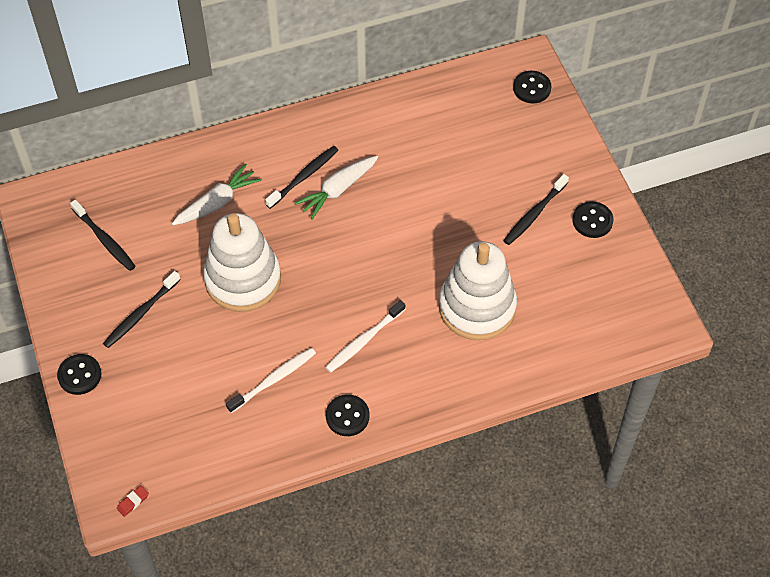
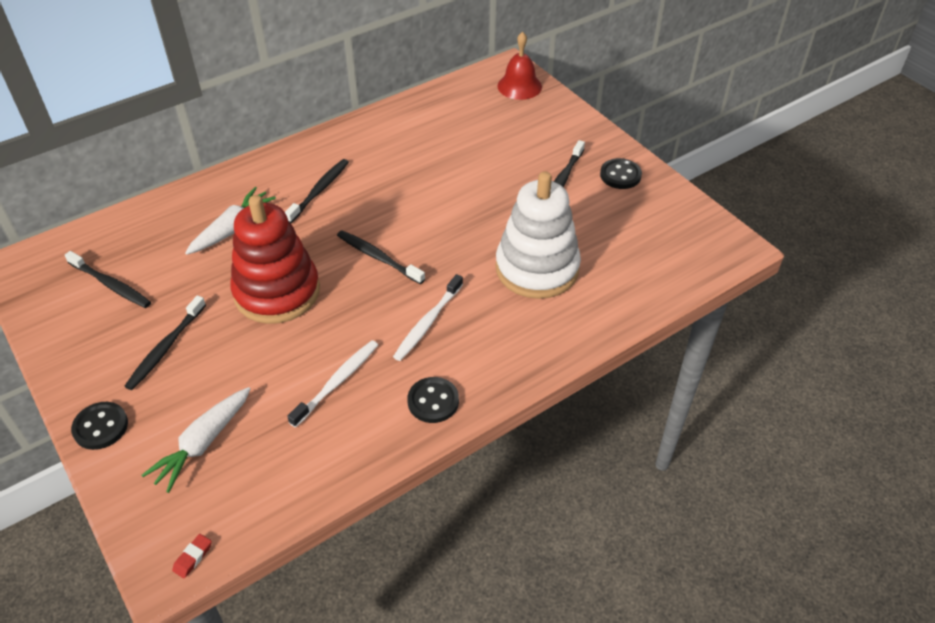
camera: 15 degrees left, 10 degrees down
white stacking toy [203,213,281,312] -> red stacking toy [230,195,320,324]
white carrot [294,156,378,220] -> white carrot moved to [142,387,251,493]
black button [513,71,551,103] -> red bell [497,32,542,100]
none -> black toothbrush [337,231,425,284]

